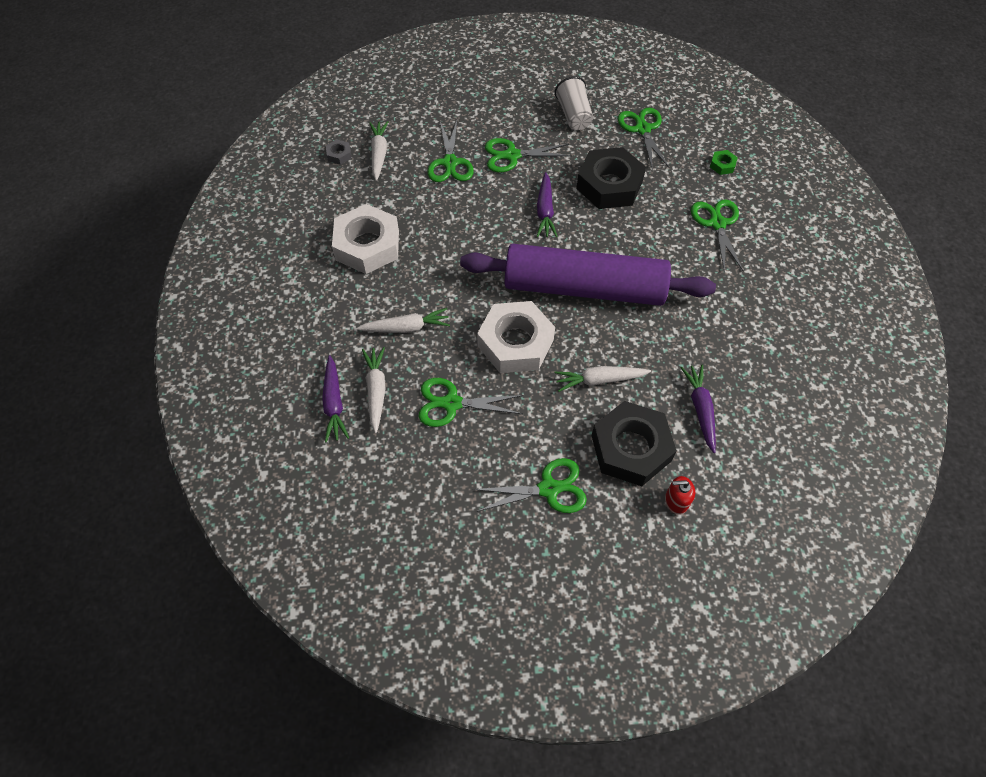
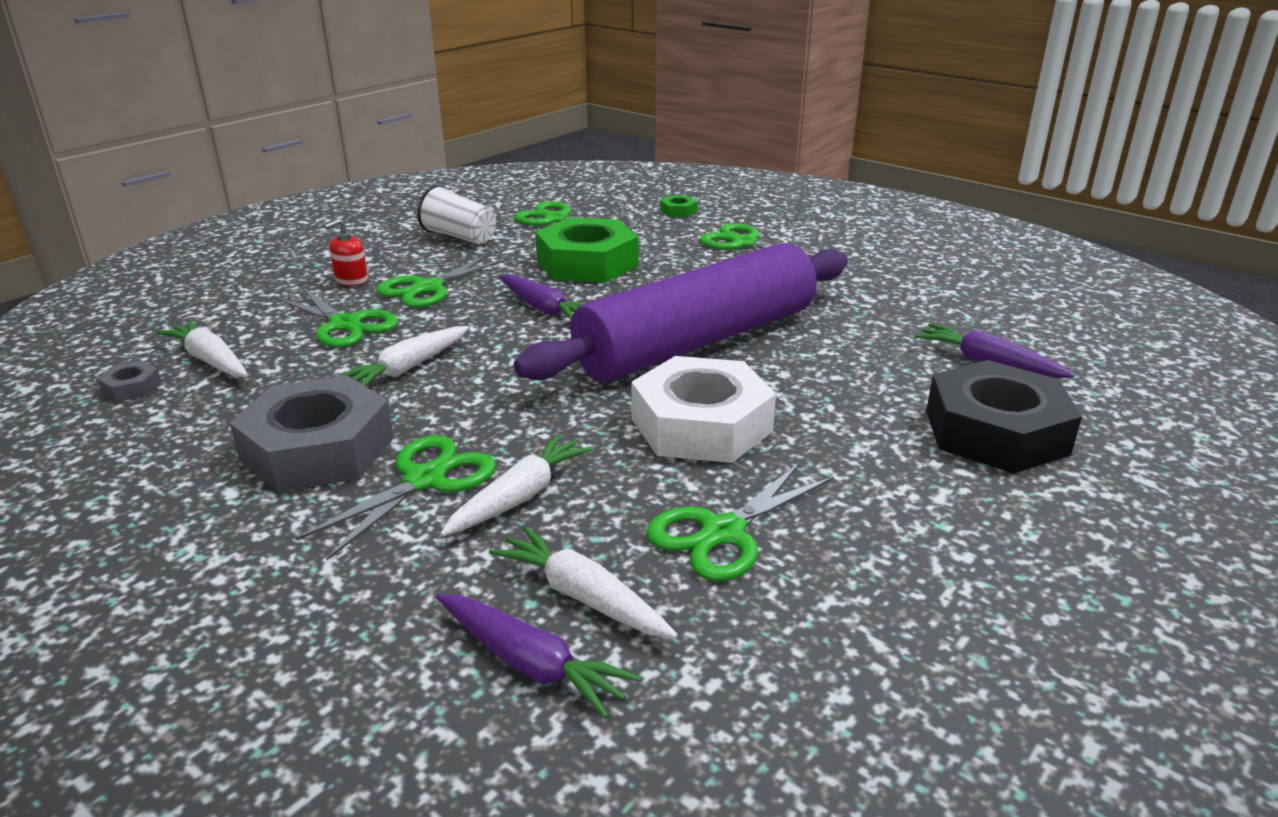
camera: 45 degrees left, 30 degrees down
white nut [332,204,399,274] -> grey nut [229,375,394,492]
green scissors [473,458,587,513] -> green scissors moved to [295,435,496,560]
white carrot [554,366,651,392] -> white carrot moved to [337,326,469,386]
black nut [576,147,646,209] -> green nut [535,217,638,283]
red soap dispenser [665,476,695,515] -> red soap dispenser moved to [324,219,368,286]

